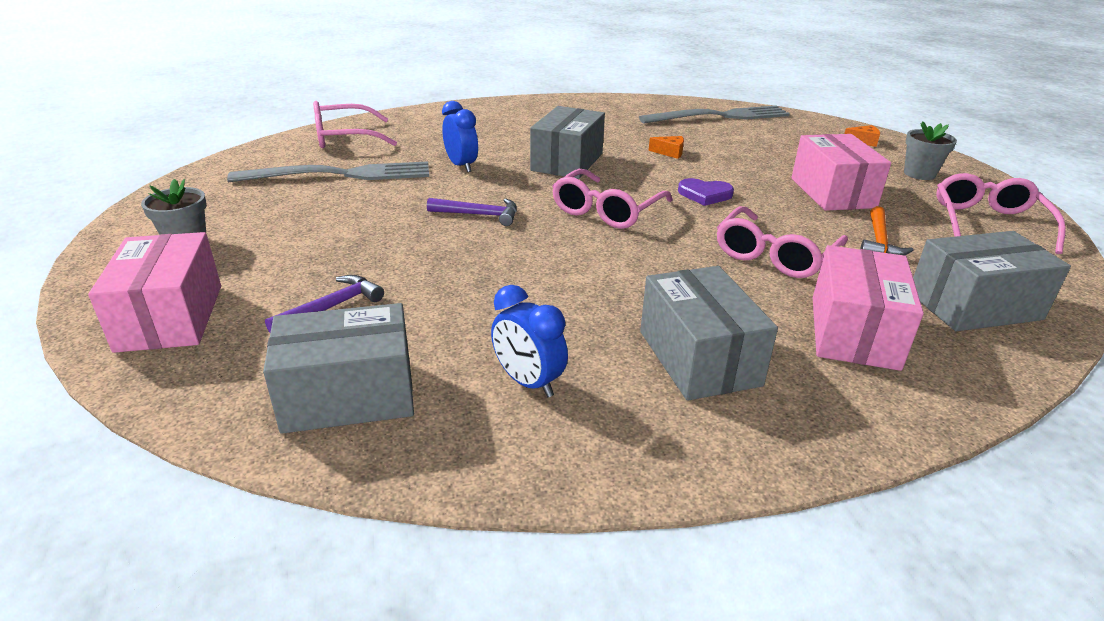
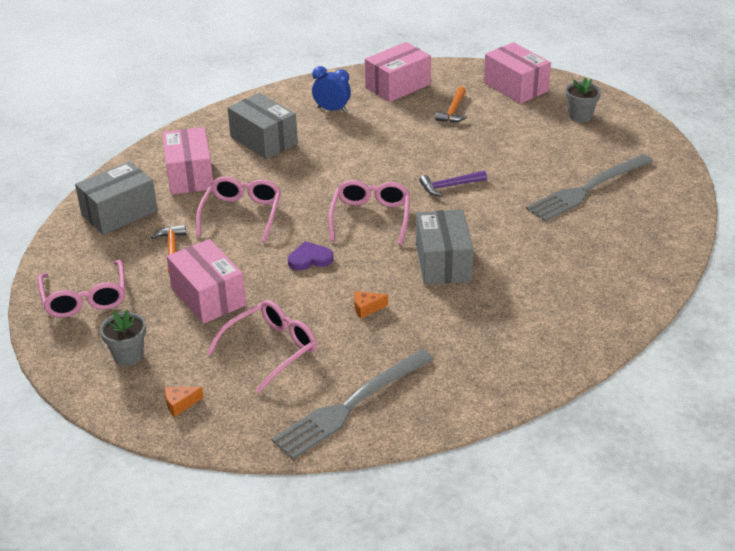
camera: 155 degrees right, 5 degrees up
grey box [263,303,414,434] -> pink box [365,42,431,102]
purple hammer [265,275,384,332] -> orange hammer [435,86,467,122]
pink glasses [313,101,397,148] -> pink glasses moved to [207,300,317,393]
blue clock [442,101,478,172] -> none

